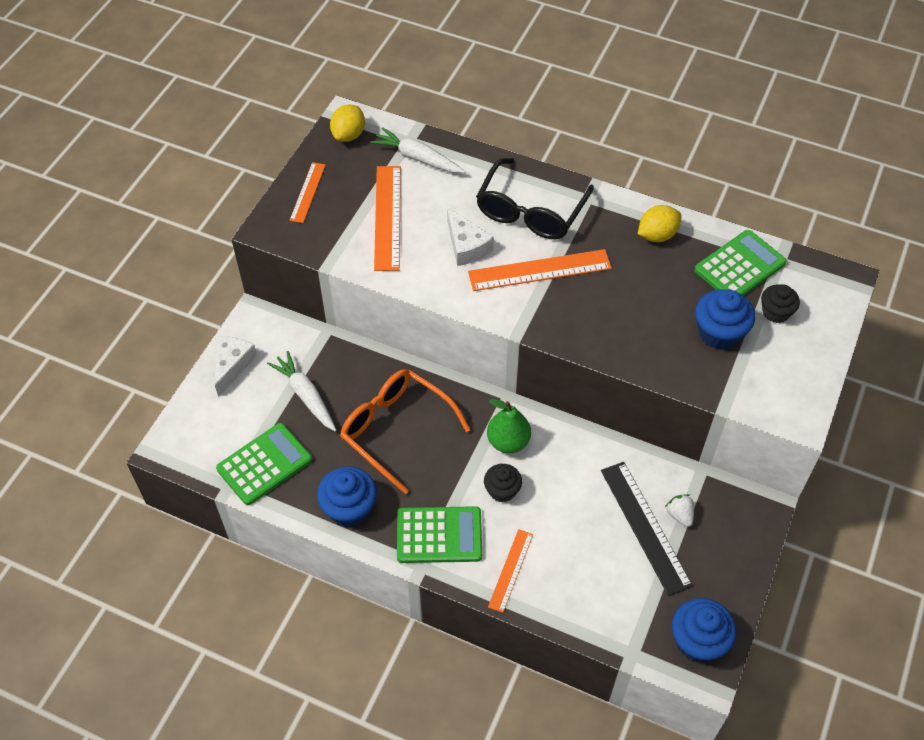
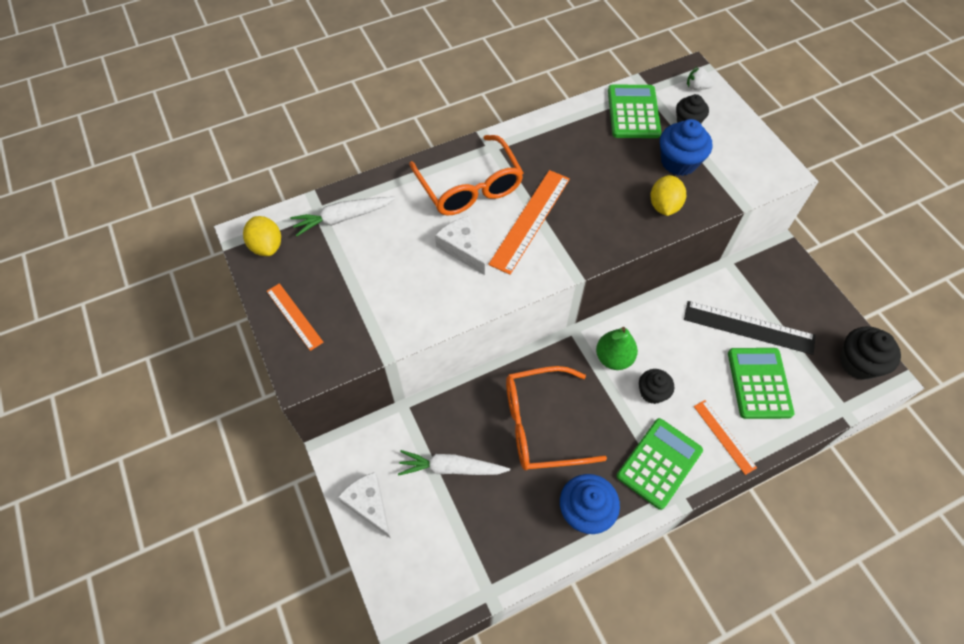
camera: 50 degrees left, 5 degrees up
green calculator [216,423,312,505] -> green calculator moved to [728,348,794,419]
orange ruler [374,166,401,271] -> none
white cheese [447,207,494,266] -> white cheese turned 135 degrees counterclockwise [435,216,485,275]
black glasses [476,158,594,239] -> orange glasses [409,135,523,215]
yellow lemon [638,205,682,242] -> yellow lemon moved to [650,175,686,216]
white strawberry [665,494,694,527] -> white strawberry moved to [687,66,714,90]
blue cupcake [672,598,736,662] -> black cupcake [840,326,901,380]

